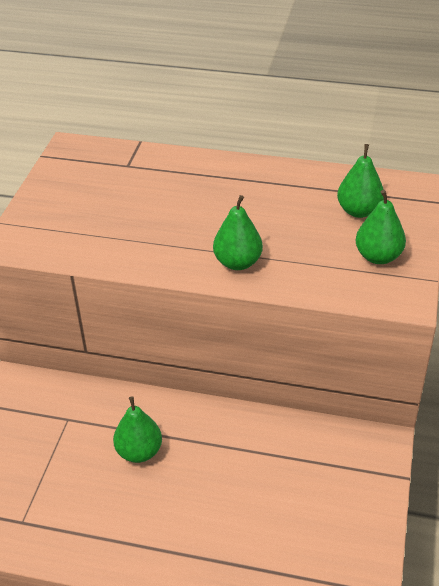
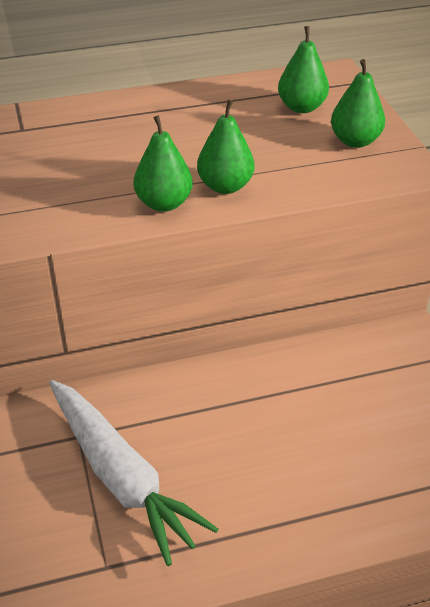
camera: 30 degrees left, 0 degrees up
green pear [113,396,162,463] -> green pear moved to [133,116,193,212]
none -> white carrot [49,380,219,566]

